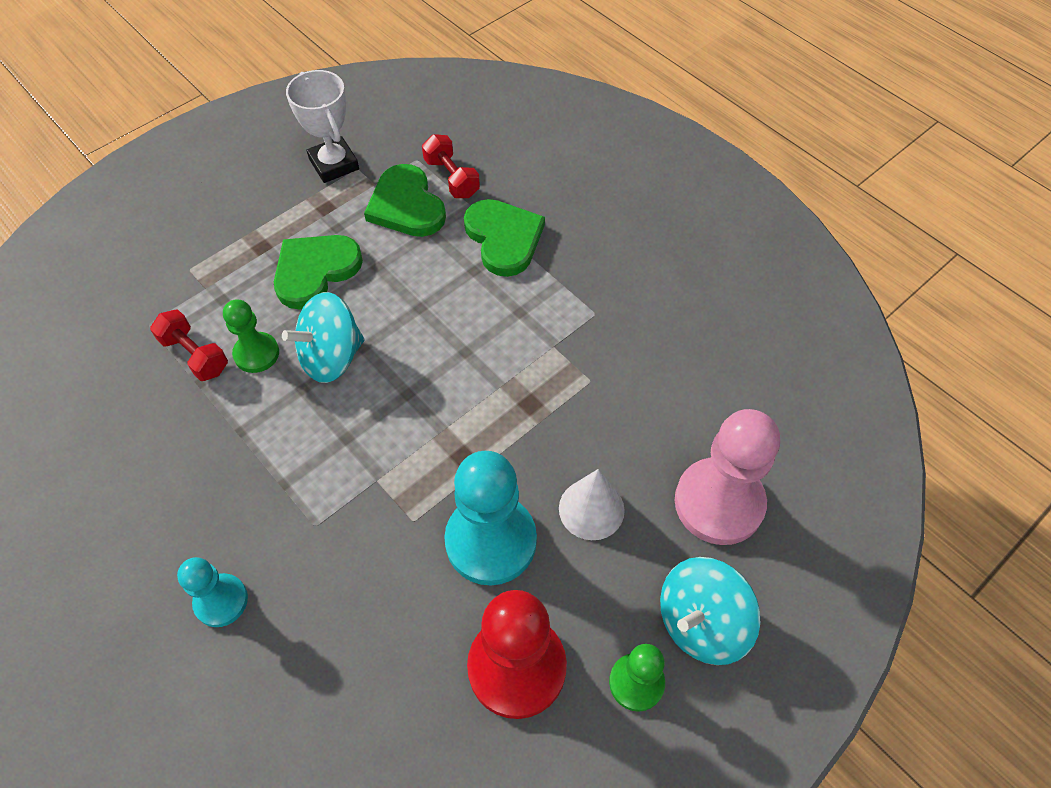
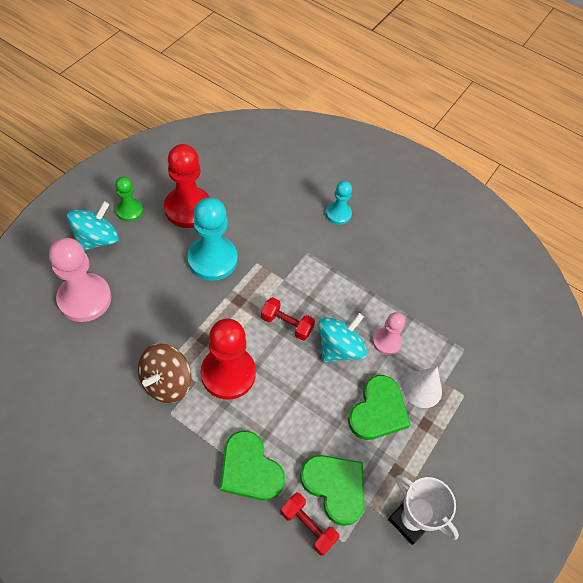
camera: 160 degrees right, 0 degrees up
red dumbbell [150,309,228,381] -> red dumbbell moved to [261,297,315,341]
green pawn [223,300,279,373] -> pink pawn [373,312,405,355]
white cone [559,469,625,540] -> white cone moved to [403,367,442,408]
none -> brown spinning top [138,344,191,403]
none -> red pawn [201,319,256,400]

